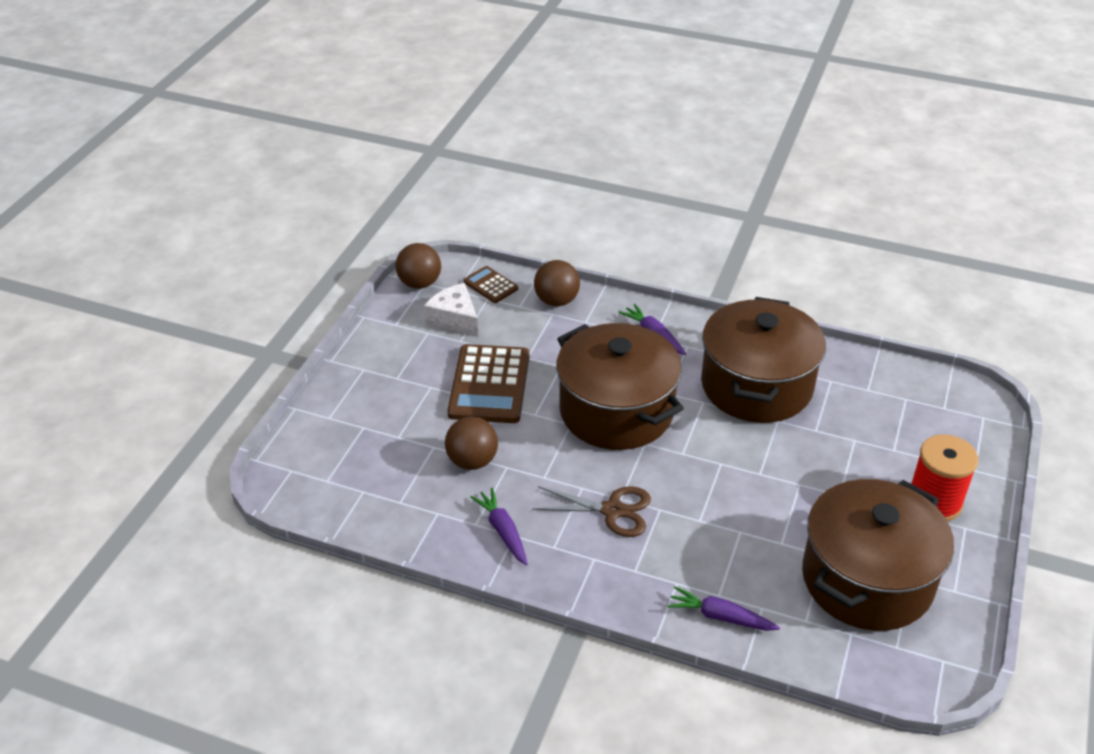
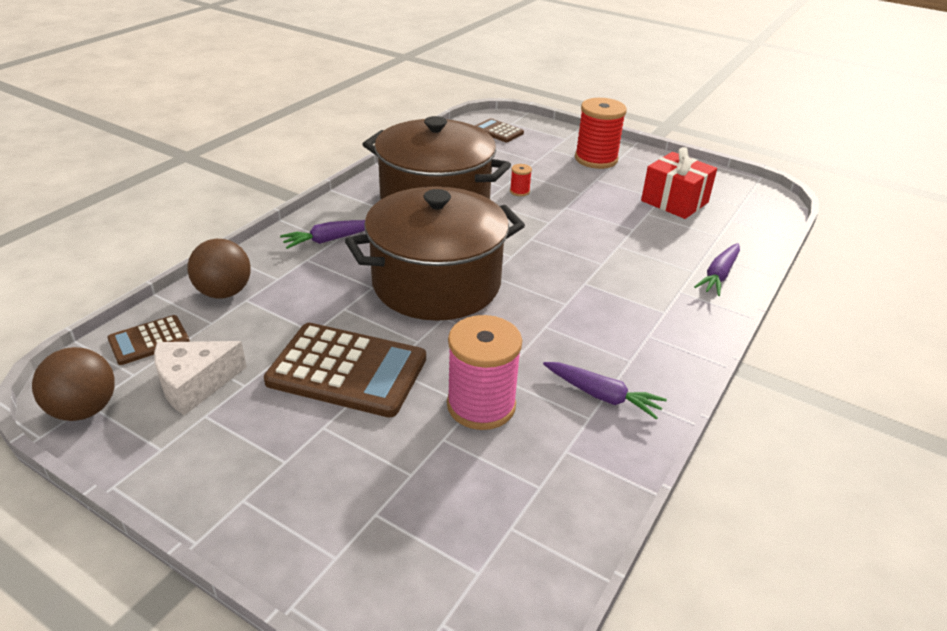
camera: 80 degrees left, 5 degrees down
brown ball [445,416,498,470] -> pink spool [447,315,522,430]
purple carrot [470,488,527,565] -> purple carrot turned 135 degrees counterclockwise [543,362,667,420]
brown scissors [532,486,651,537] -> none
brown pot [802,479,954,631] -> red gift [641,147,717,219]
none -> brown calculator [475,118,524,142]
none -> red spool [510,164,532,196]

